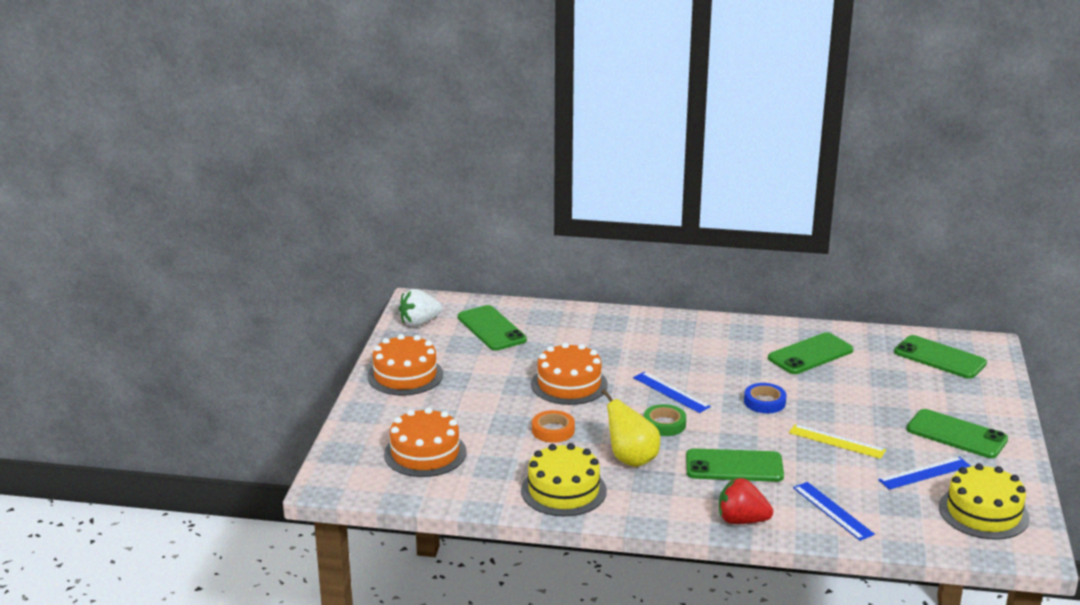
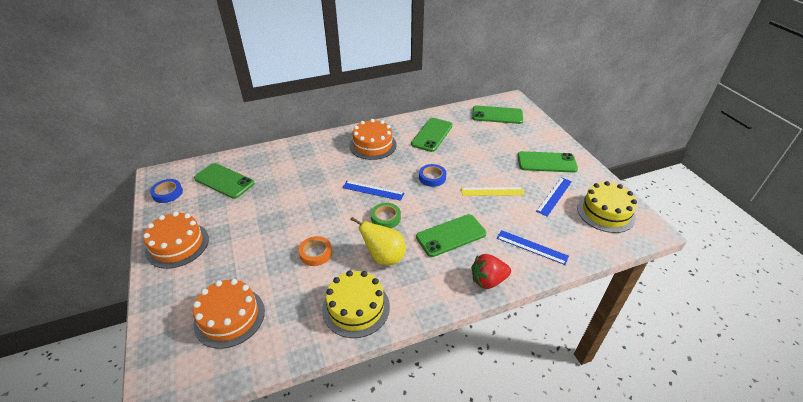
camera: 30 degrees left, 15 degrees up
white strawberry [399,289,442,326] -> blue tape [150,179,183,203]
orange cake [531,342,608,405] -> orange cake moved to [349,119,397,160]

